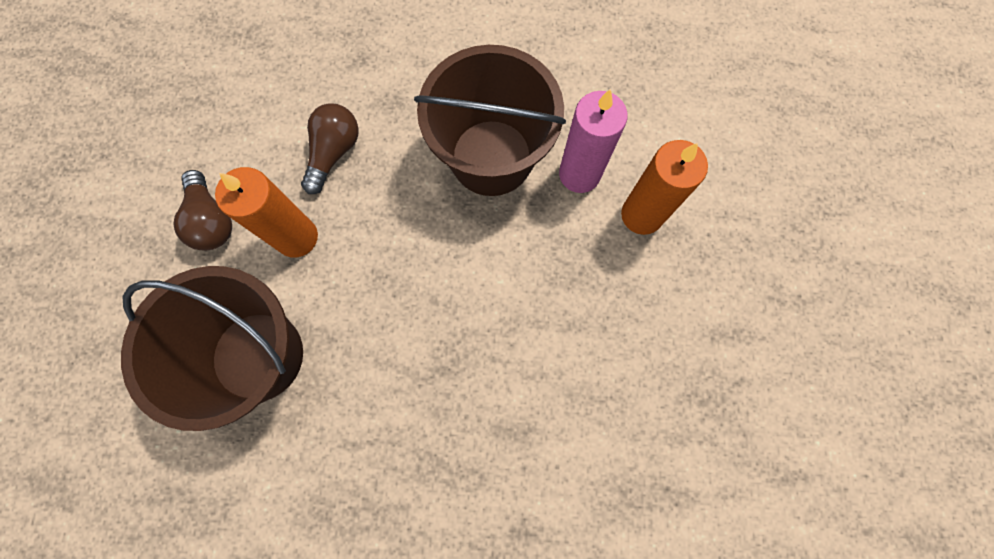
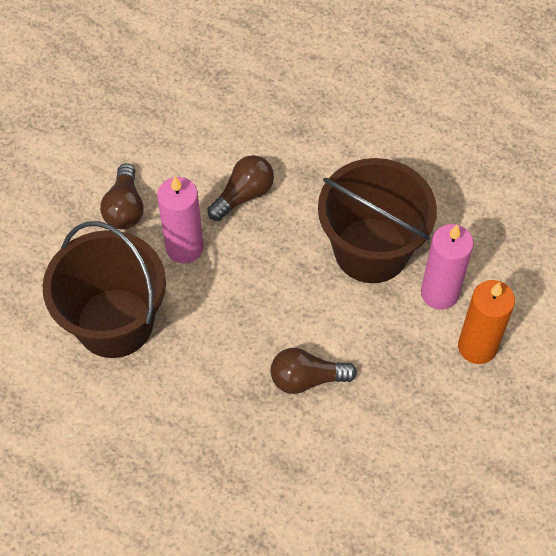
camera: 25 degrees right, 15 degrees down
orange candle [215,167,318,258] -> pink candle [157,176,203,263]
none -> brown light bulb [270,348,357,394]

